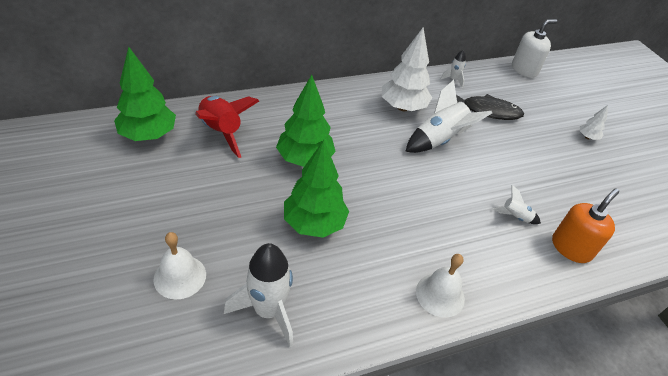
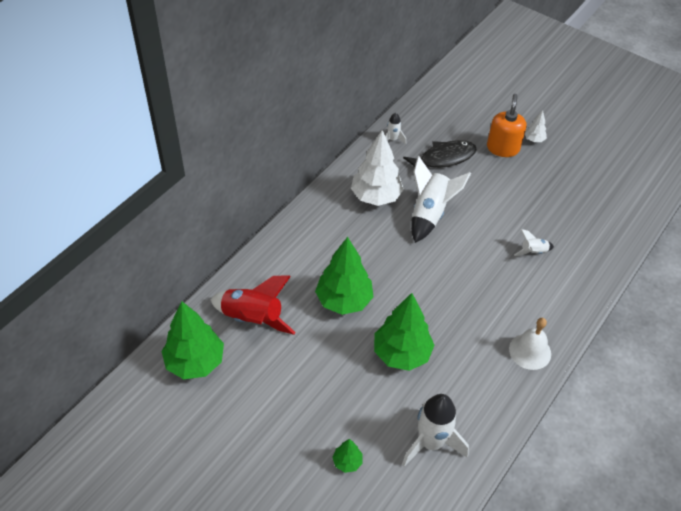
camera: 30 degrees left, 5 degrees up
white bell [153,232,206,299] -> green tree [332,439,363,473]
white soap dispenser [512,19,557,78] -> none
orange soap dispenser [552,188,619,263] -> orange soap dispenser moved to [487,94,527,157]

